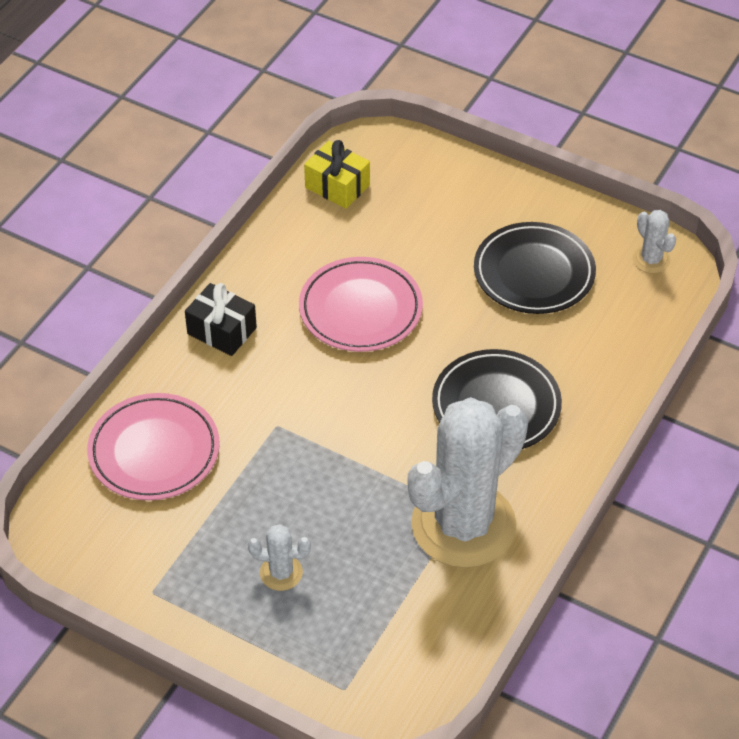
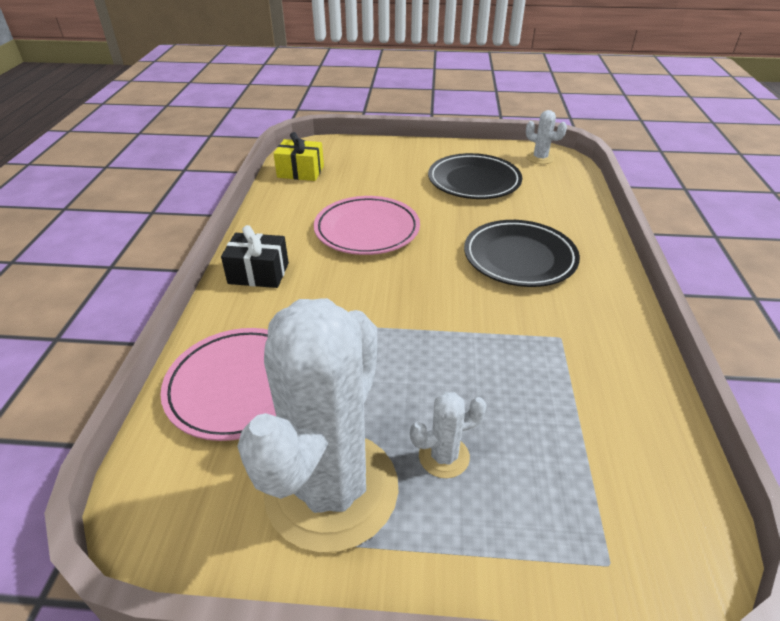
camera: 25 degrees left, 10 degrees down
white cactus [408,397,528,568] -> white cactus moved to [237,298,398,553]

